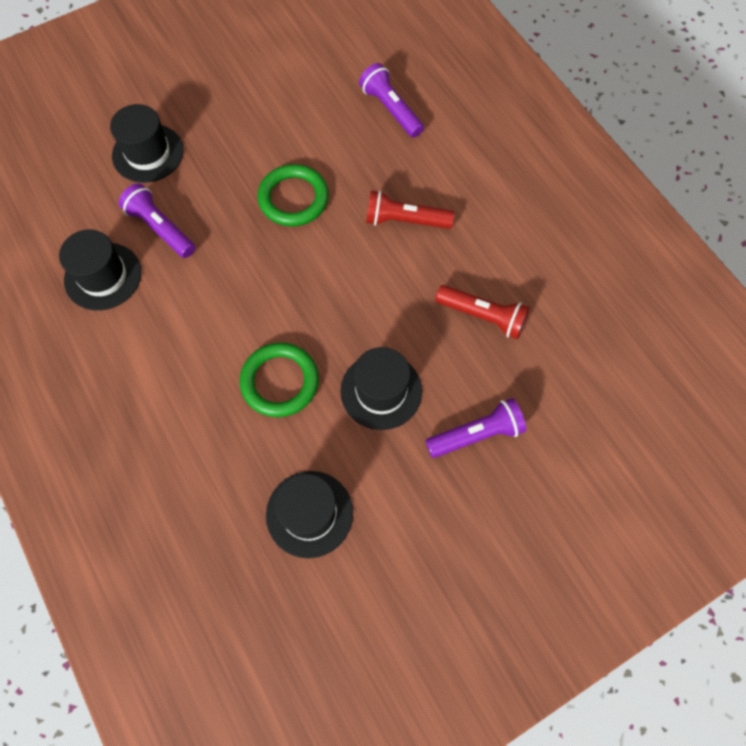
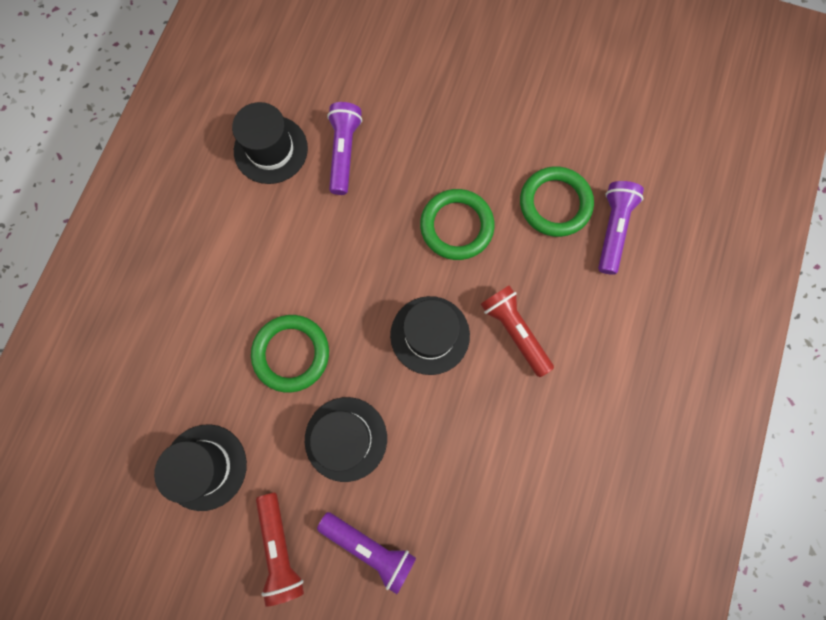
camera: 50 degrees right, 10 degrees up
black hat [110,104,184,183] -> black hat moved to [390,296,470,375]
red flashlight [435,285,530,339] -> red flashlight moved to [256,492,304,607]
none -> green ring [520,166,594,237]

